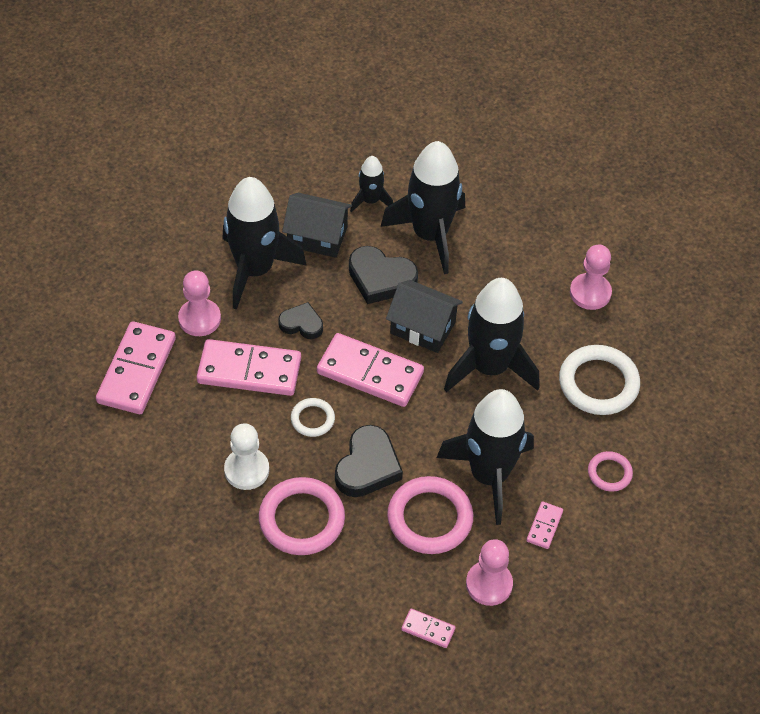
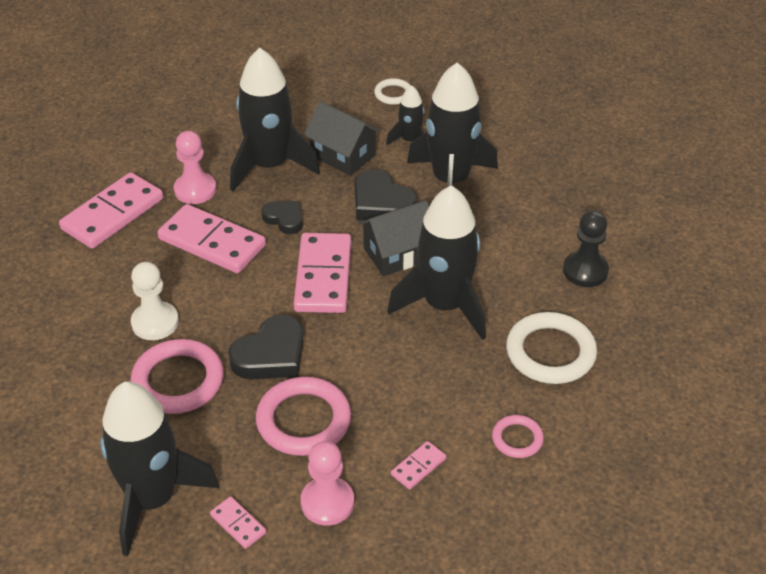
camera: 25 degrees right, 10 degrees down
white ring [291,398,335,437] -> white ring moved to [374,78,411,105]
pink domino [317,333,424,407] -> pink domino turned 45 degrees clockwise [294,233,351,313]
black house [386,280,463,353] -> black house turned 75 degrees counterclockwise [358,201,429,276]
black rocket [437,389,534,525] -> black rocket moved to [100,382,219,556]
pink pawn [570,245,612,310] -> black pawn [563,210,609,287]

